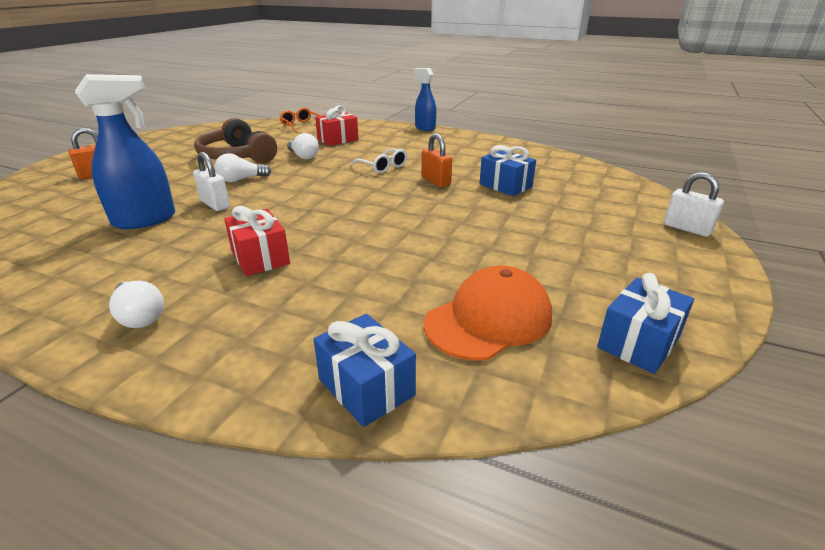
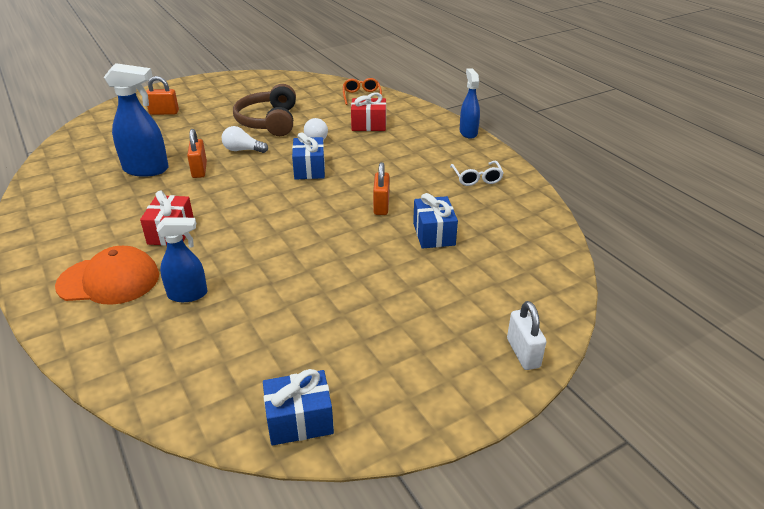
camera: 35 degrees right, 5 degrees up
white light bulb [109,281,164,328] -> none
white padlock [193,152,230,211] -> orange padlock [187,129,207,178]
blue gift [313,314,416,427] -> blue gift moved to [292,132,325,180]
white glasses [351,148,407,173] -> white glasses moved to [450,161,504,186]
orange cap [424,266,552,361] -> orange cap moved to [55,246,159,305]
none -> blue spray bottle [156,217,208,302]

